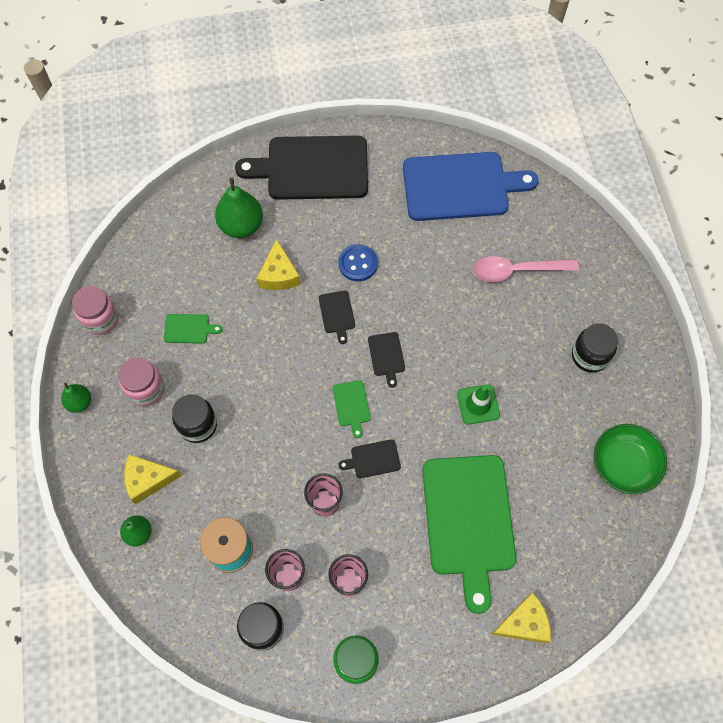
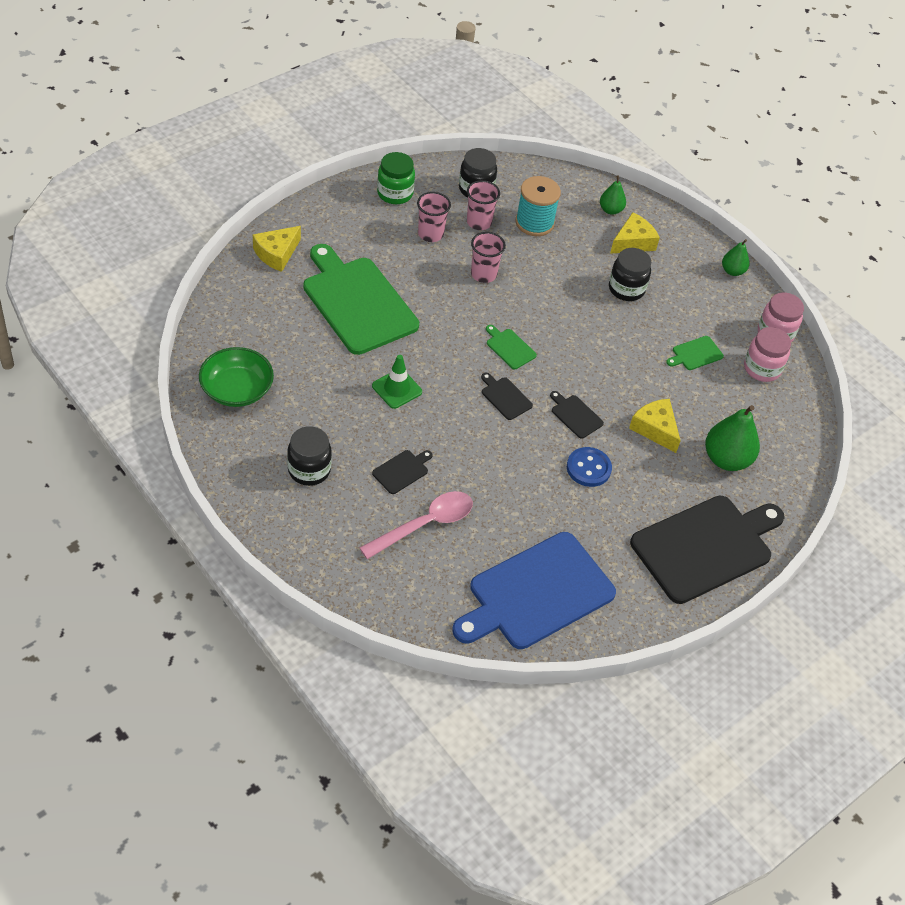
camera: 145 degrees right, 15 degrees down
pink jar [118,357,165,406] -> pink jar moved to [744,327,791,382]
black cutting board [338,439,401,478] -> black cutting board moved to [372,450,432,494]

